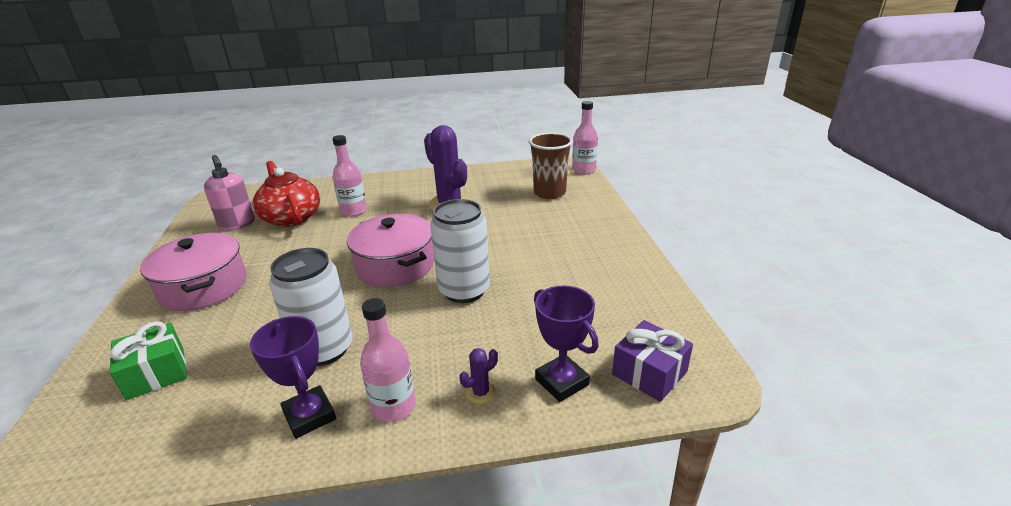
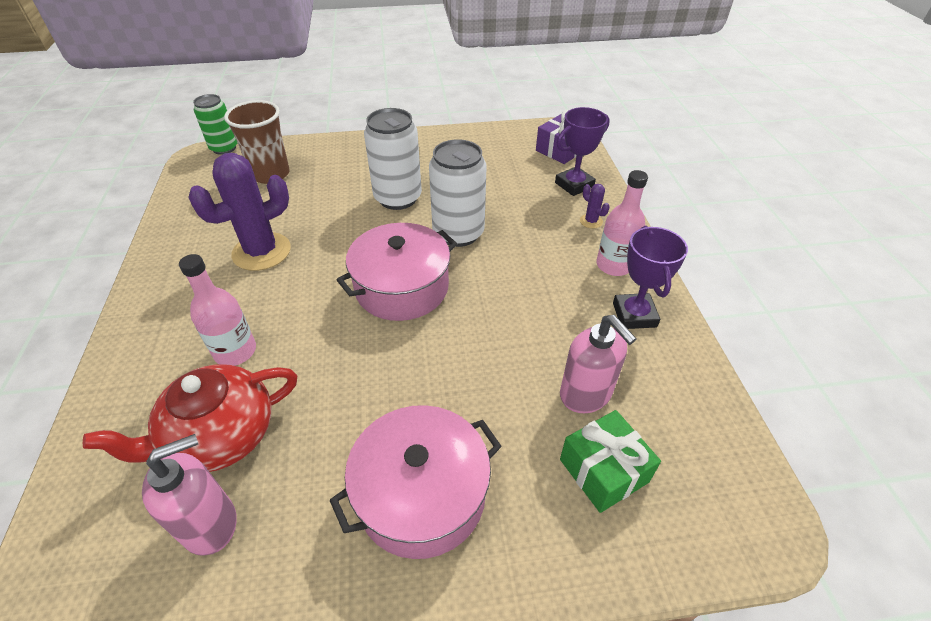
camera: 90 degrees left, 15 degrees up
purple trophy [250,316,336,439] -> purple trophy turned 60 degrees counterclockwise [613,226,688,329]
white can [269,248,353,366] -> white can moved to [364,108,422,210]
pink bottle [572,101,598,175] -> green can [193,94,237,155]
none -> pink soap dispenser [560,315,637,413]

